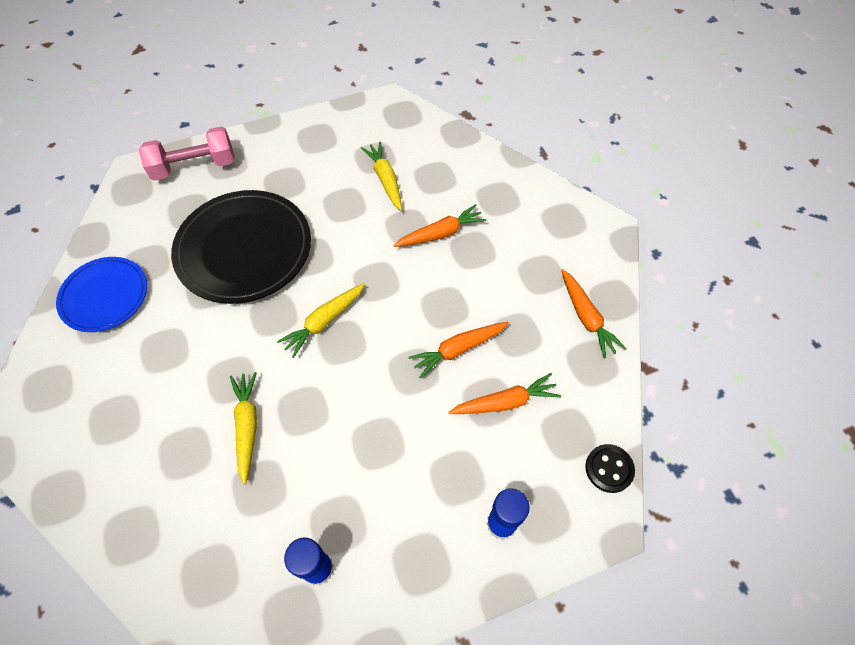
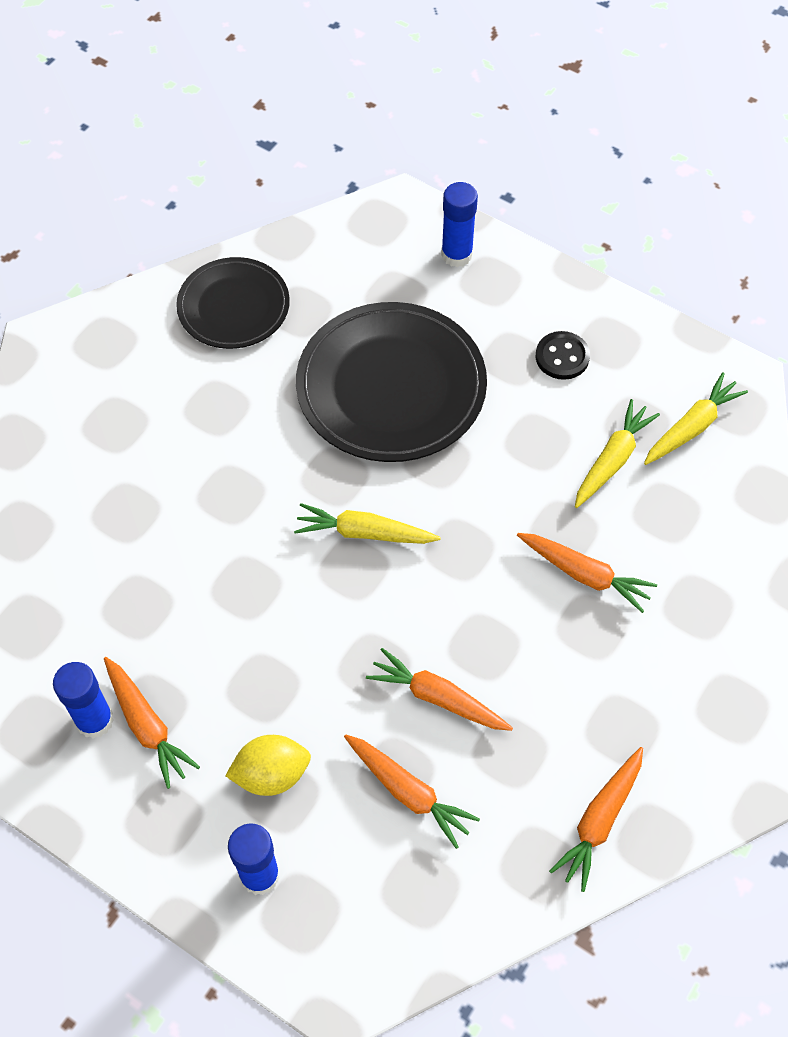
camera: 55 degrees right, 0 degrees up
blue plate [56,257,147,332] -> black plate [176,257,290,349]
pink dumbbell [138,127,234,181] -> blue glue stick [441,182,478,267]
yellow carrot [230,372,257,485] -> yellow carrot moved to [644,372,748,465]
black button [585,444,635,493] -> black button moved to [536,331,590,380]
none -> orange carrot [104,657,200,789]
none -> yellow lemon [225,735,311,796]

